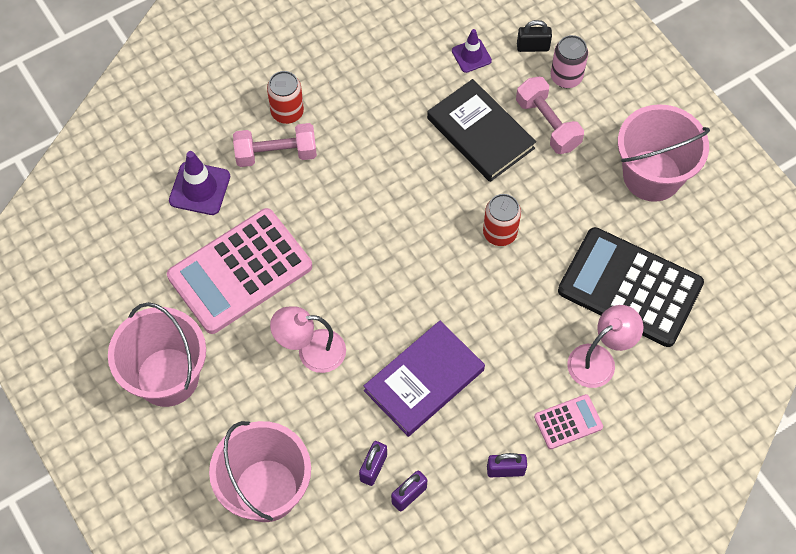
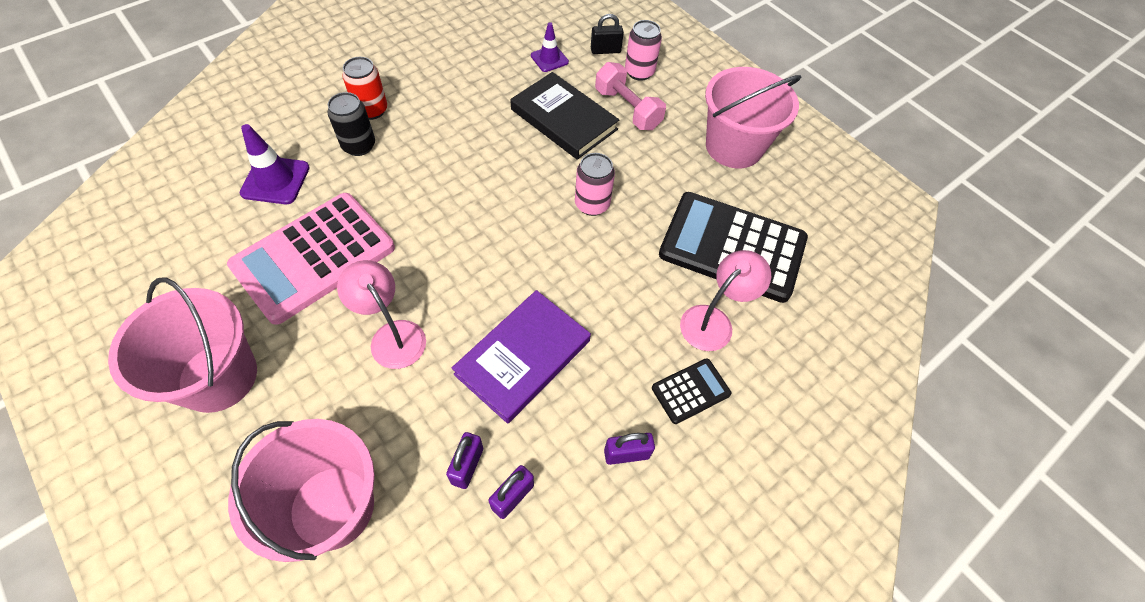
camera: 10 degrees left, 5 degrees down
pink dumbbell [233,123,317,167] -> black can [328,92,375,156]
pink lamp [270,306,346,373] -> pink lamp turned 60 degrees clockwise [337,260,426,369]
red can [483,194,521,246] -> pink can [575,153,615,216]
pink calculator [534,394,603,449] -> black calculator [652,358,731,424]

